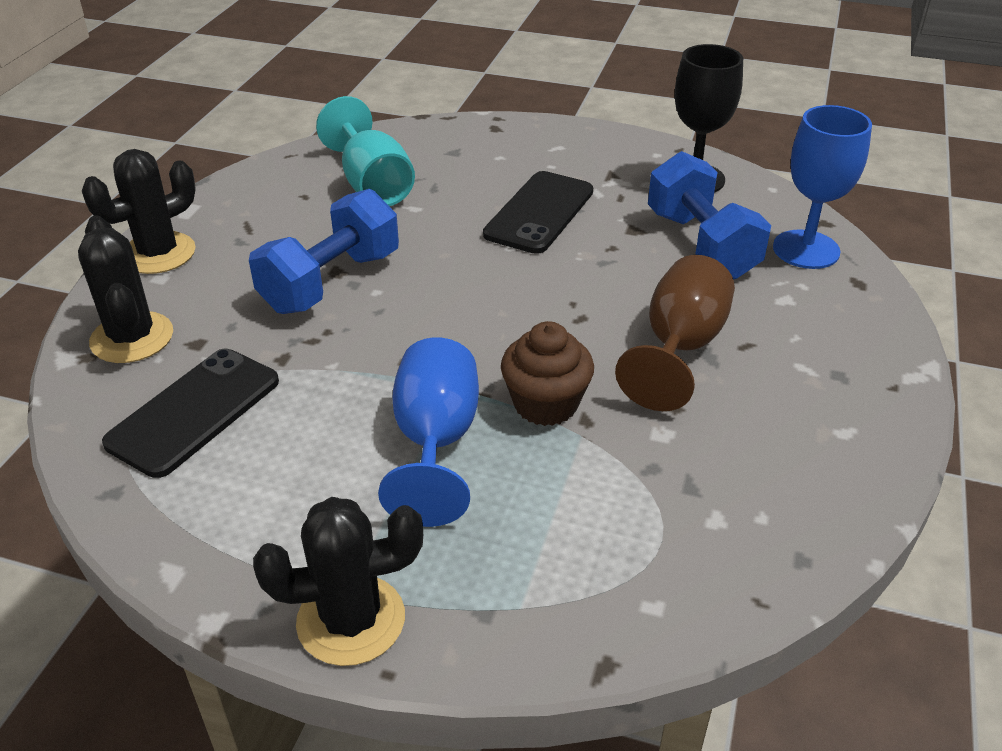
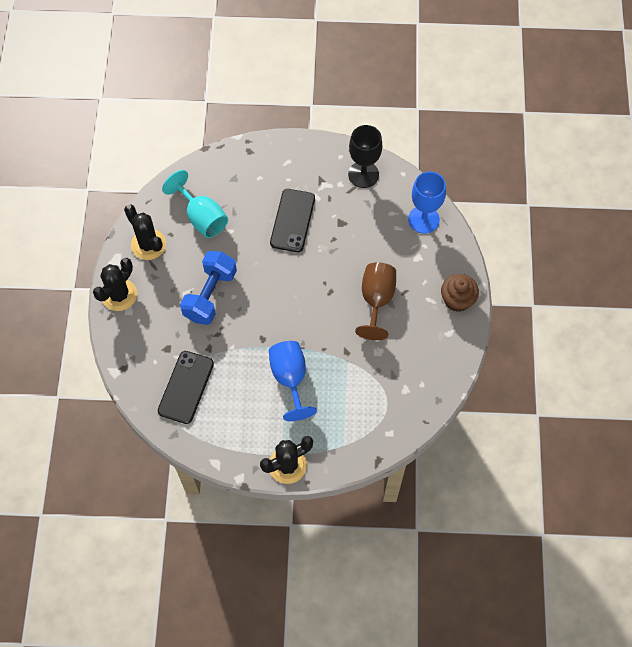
camera: 15 degrees left, 25 degrees up
black cactus [78,216,173,363] -> black cactus moved to [124,205,166,260]
brown cupcake [501,321,594,426] -> brown cupcake moved to [441,274,479,312]
blue dumbbell [648,151,771,279] -> none

